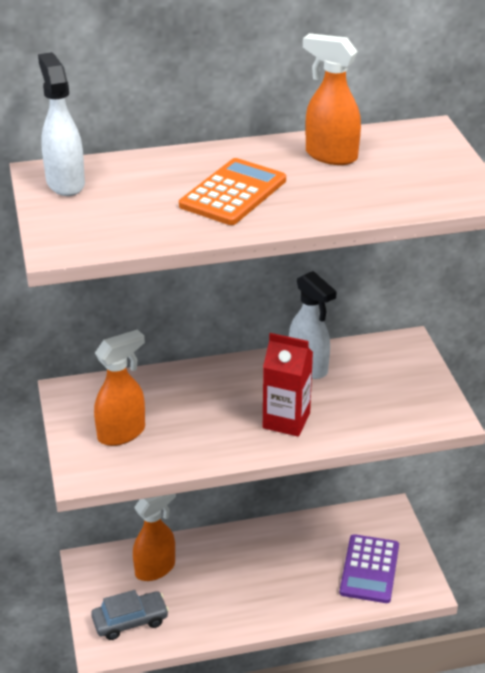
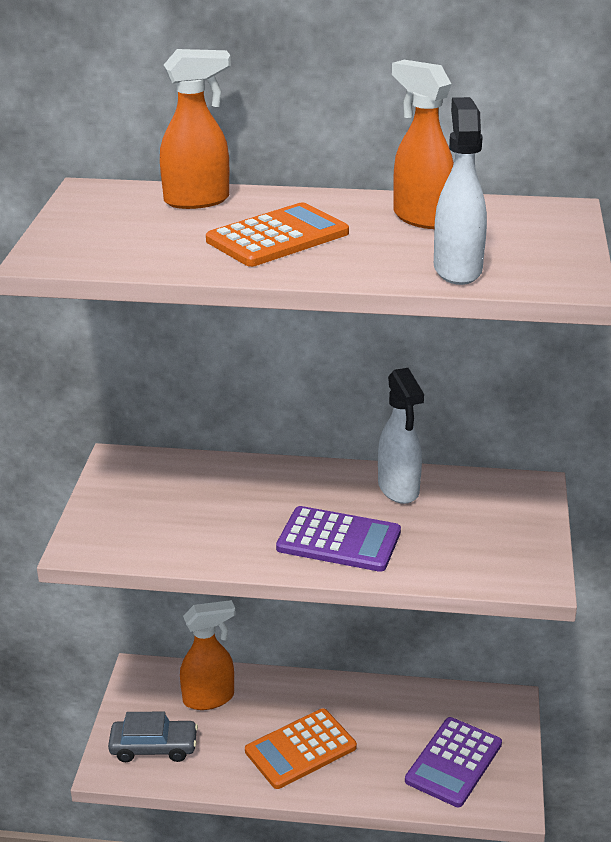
camera: 20 degrees right, 5 degrees down
white spray bottle [38,52,85,196] -> white spray bottle moved to [434,97,487,285]
orange spray bottle [94,329,145,446] -> orange spray bottle moved to [160,49,231,209]
red carton [263,333,313,437] -> purple calculator [276,506,401,572]
none -> orange calculator [245,708,357,789]

